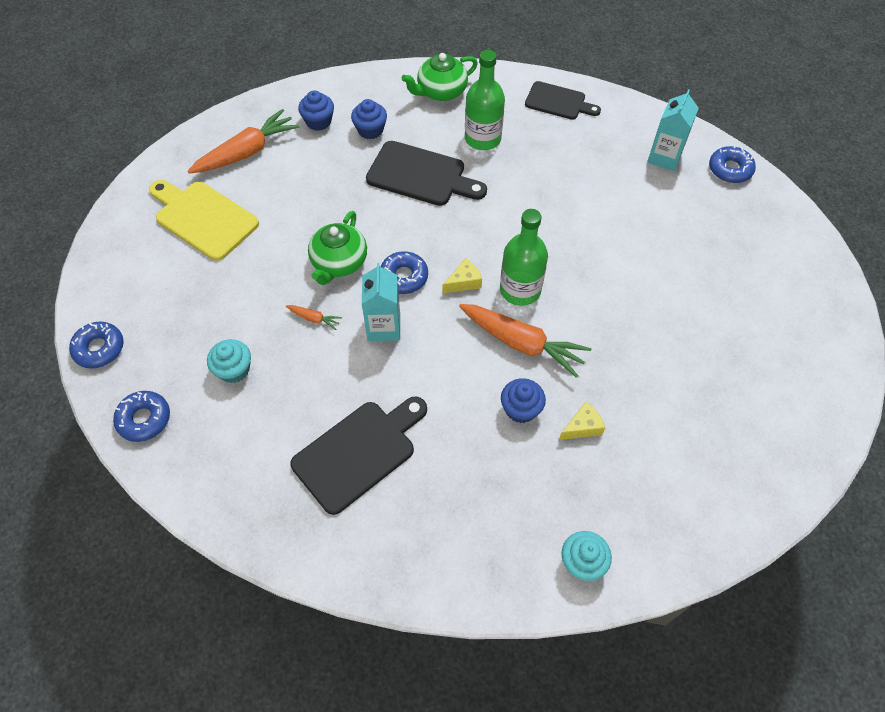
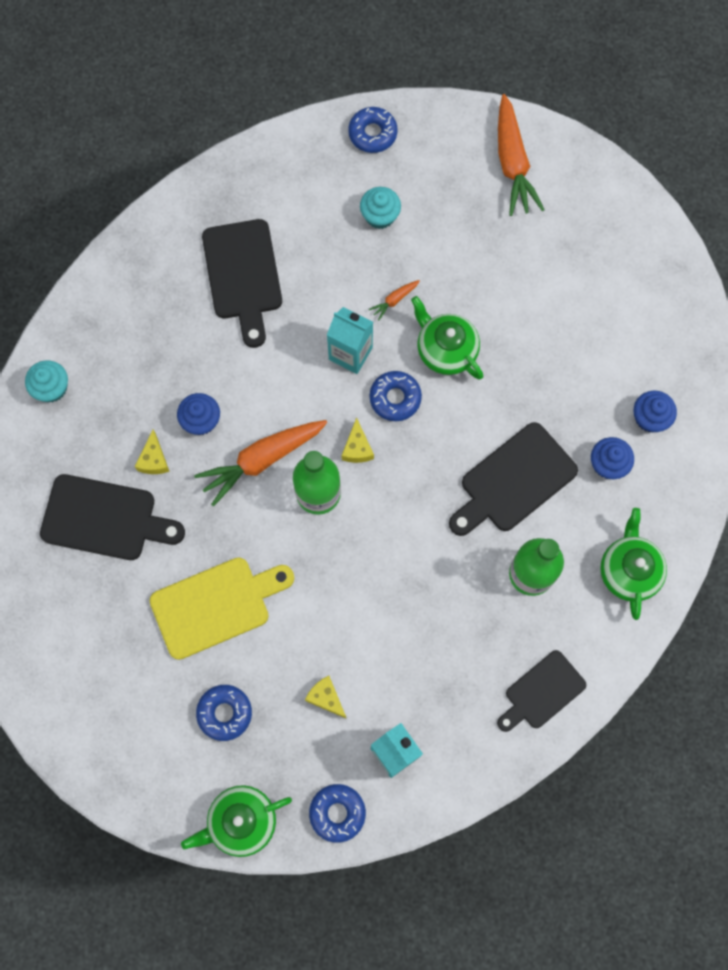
camera: 120 degrees right, 15 degrees up
blue donut [69,322,124,369] -> blue donut moved to [196,685,252,741]
yellow cutting board [149,180,259,261] -> yellow cutting board moved to [149,557,294,660]
orange carrot [188,109,300,173] -> orange carrot moved to [498,94,544,216]
none -> black cutting board [40,474,185,560]
none -> green teapot [181,785,292,857]
none -> yellow cheese [305,676,347,719]

